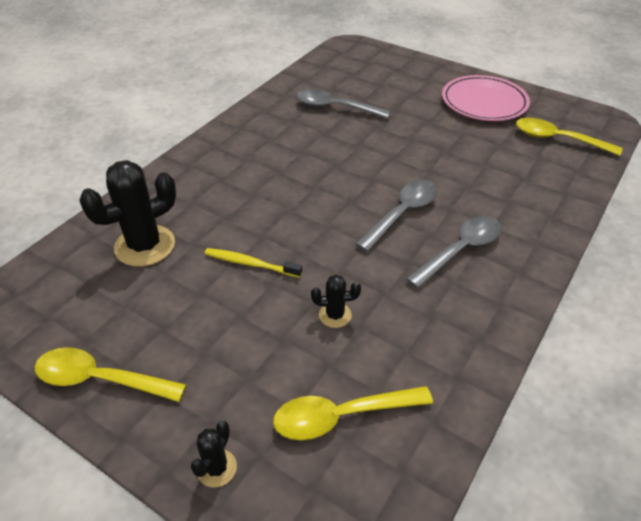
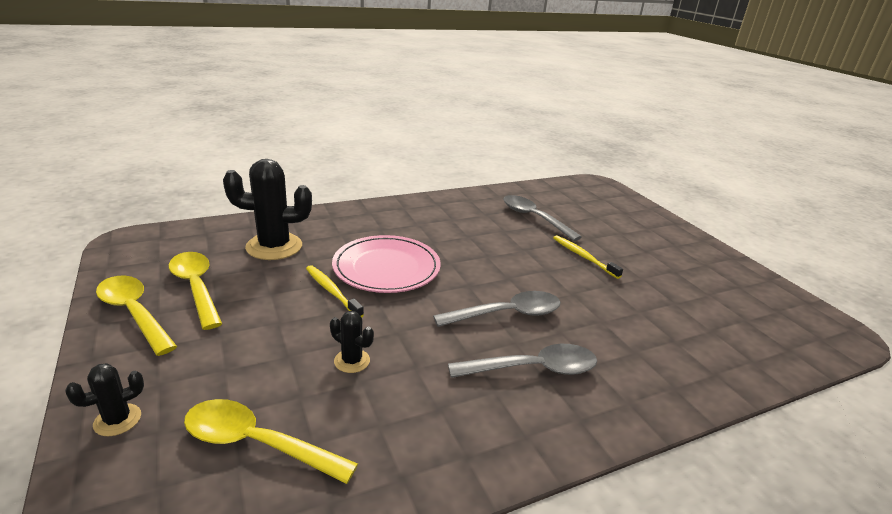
camera: 30 degrees right, 15 degrees down
pink plate [442,75,530,121] -> pink plate moved to [332,235,441,293]
yellow spoon [516,118,623,156] -> yellow spoon moved to [168,252,222,330]
none -> yellow toothbrush [553,235,623,279]

